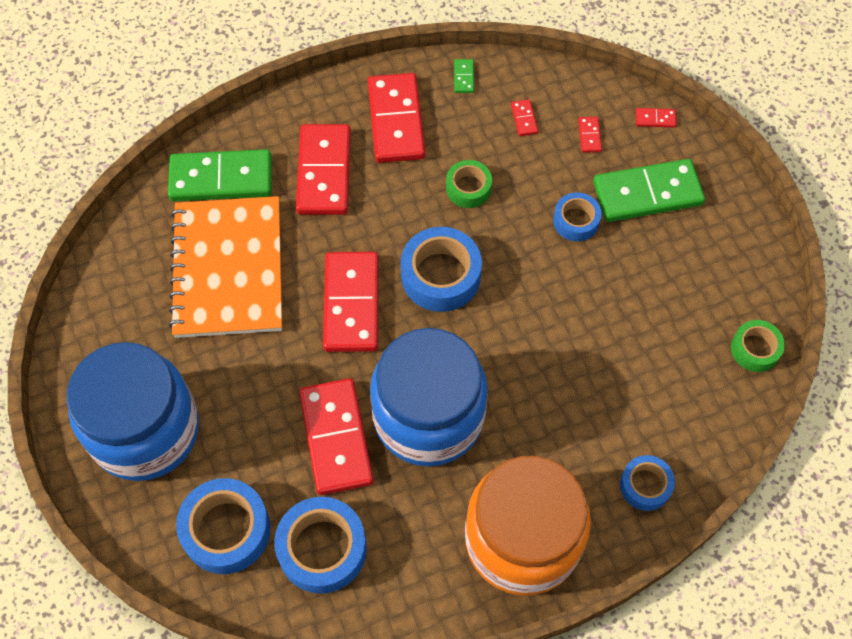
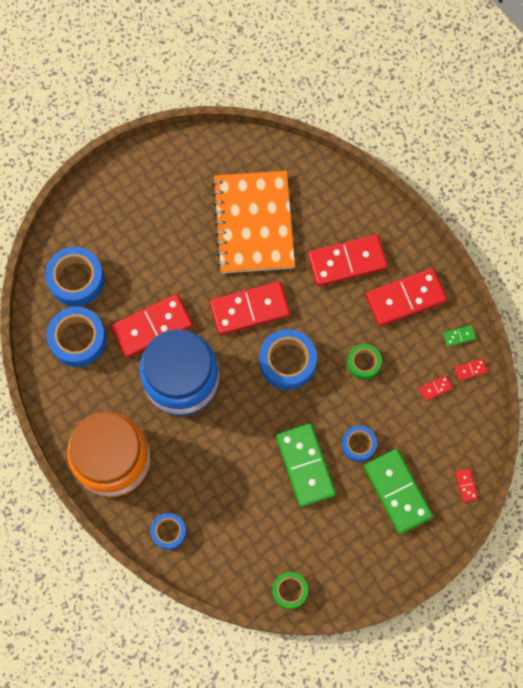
camera: 75 degrees right, 10 degrees up
blue jar [67,342,199,481] -> none
green domino [168,149,272,201] -> green domino moved to [276,423,336,507]
orange notebook [169,196,282,338] -> orange notebook turned 75 degrees counterclockwise [212,171,295,273]
red domino [578,117,602,153] -> red domino moved to [454,359,488,381]

